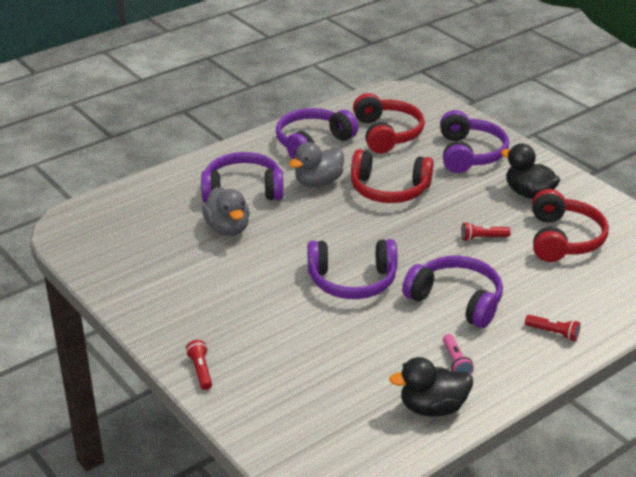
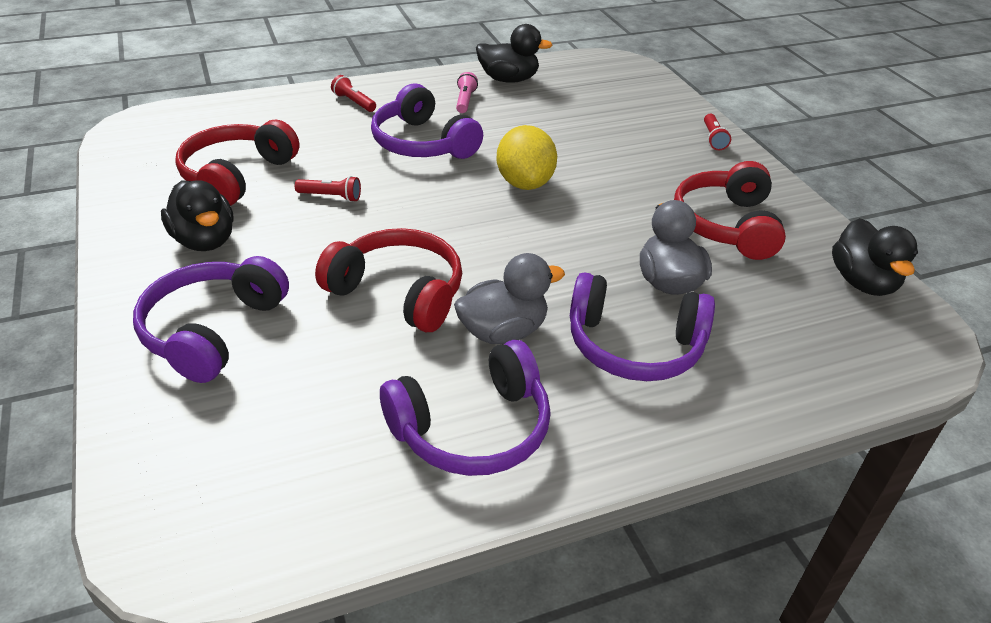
camera: 165 degrees left, 5 degrees up
purple headphones [308,239,397,299] -> yellow lemon [497,125,557,190]
red headphones [353,93,425,153] -> red headphones moved to [674,161,786,260]
none -> black duck [832,218,918,296]

